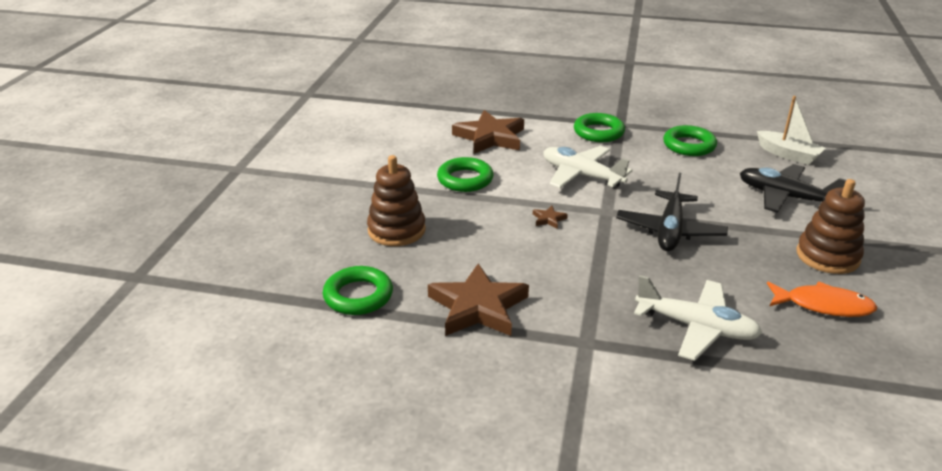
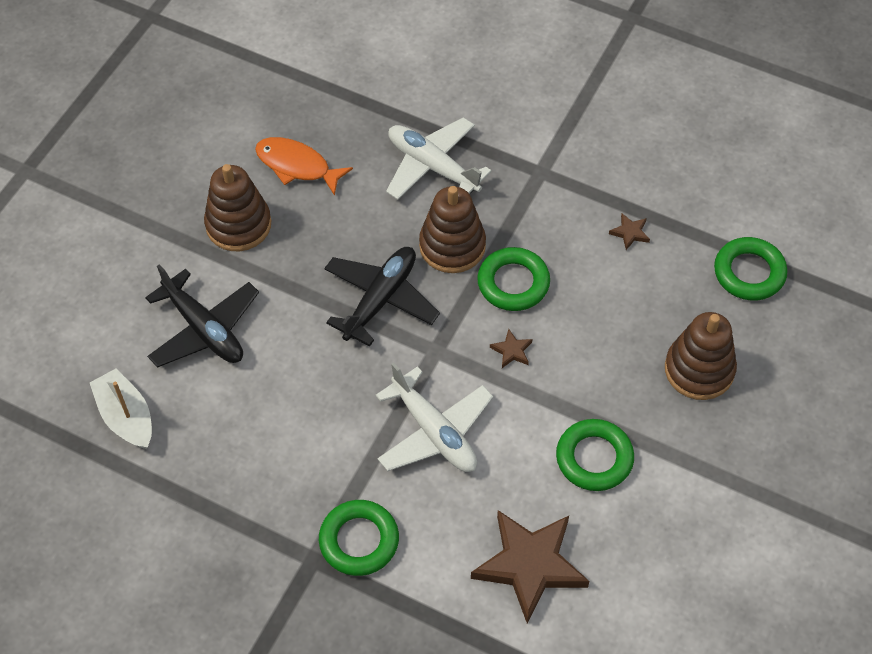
camera: 165 degrees left, 25 degrees up
brown star [428,263,529,336] -> brown star [609,214,650,250], size x0.40
green ring [663,125,717,156] -> green ring moved to [477,247,550,311]
none -> brown stacking toy [419,186,486,273]

